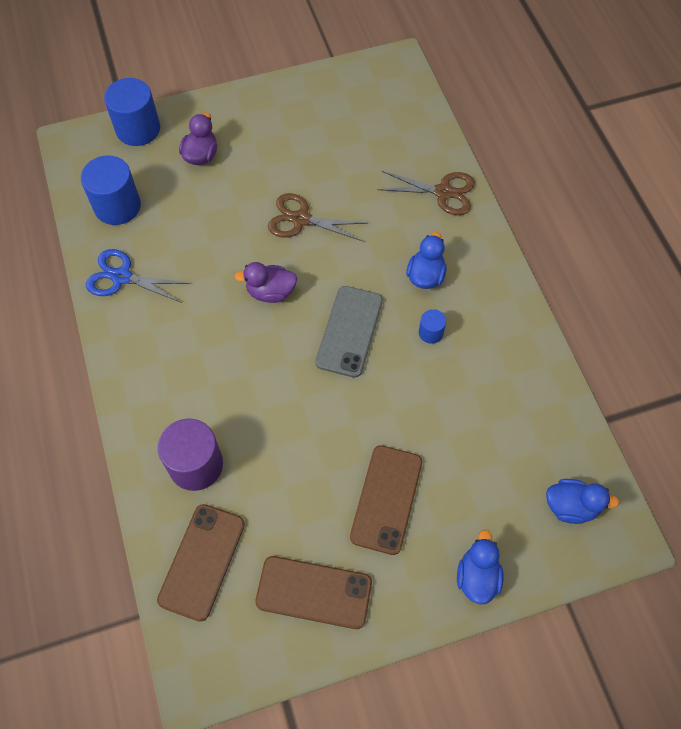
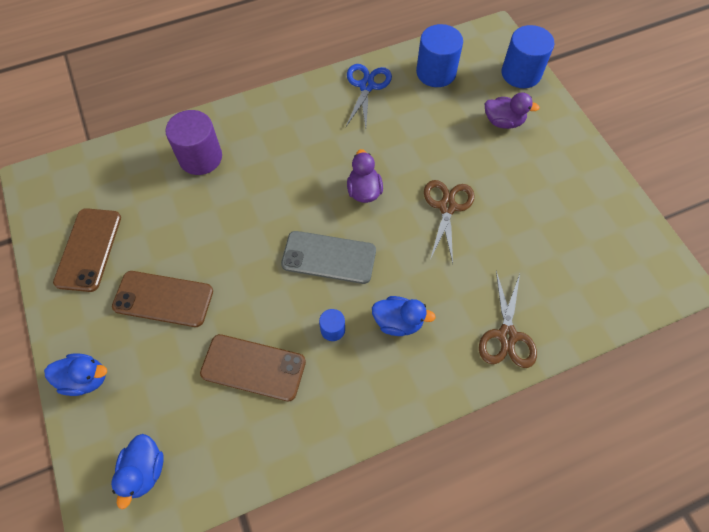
camera: 85 degrees right, 0 degrees up
brown phone [157,504,245,622] -> brown phone moved to [200,334,306,401]

